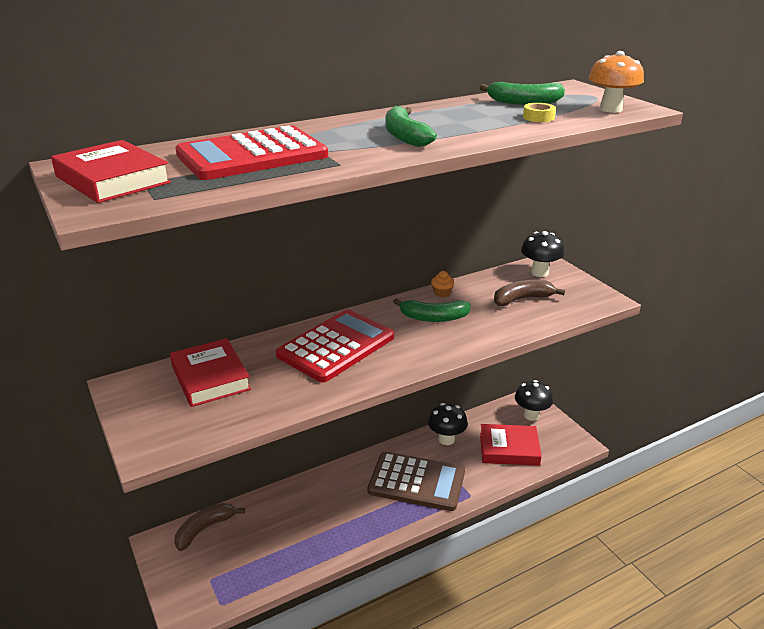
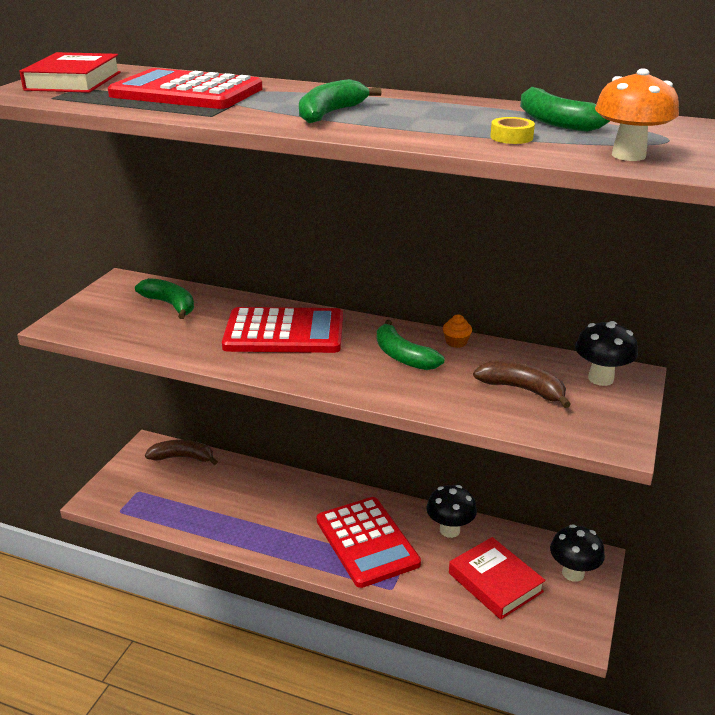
camera: 50 degrees right, 0 degrees up
red book [170,338,251,407] -> green banana [135,278,194,319]
brown calculator [367,452,465,511] -> red calculator [317,497,421,588]

